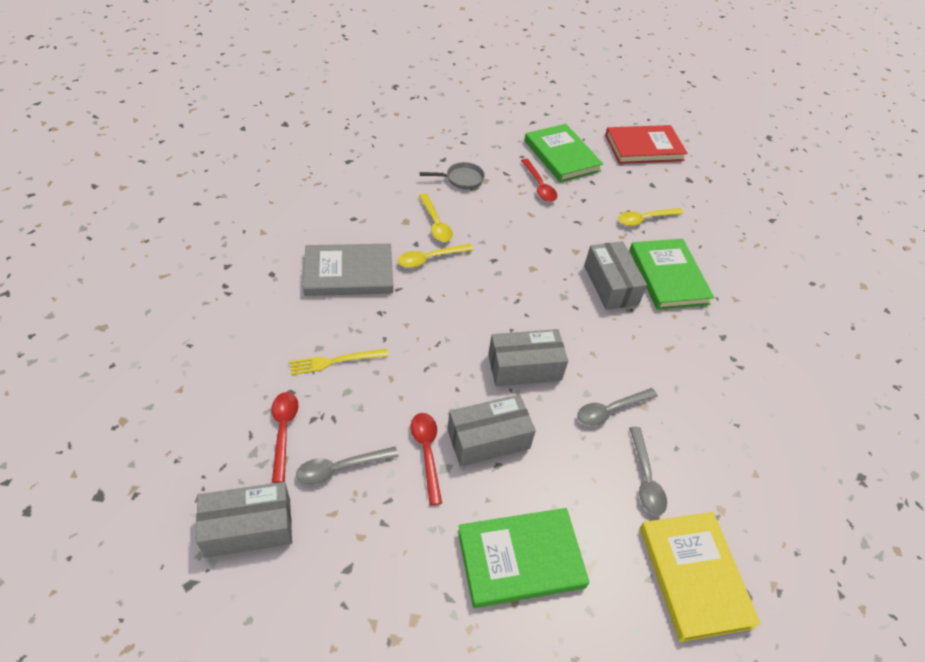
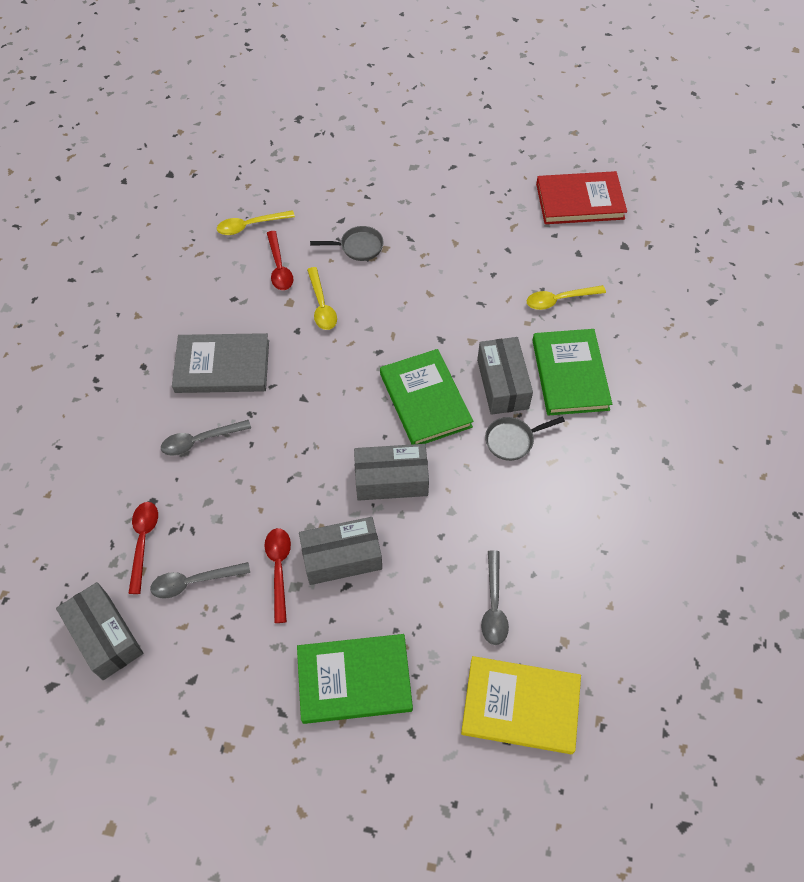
camera: 10 degrees right, 10 degrees up
grey box [196,482,292,558] -> grey box turned 60 degrees clockwise [56,582,143,680]
yellow fork [290,349,389,375] -> none
yellow spoon [398,244,474,268] -> yellow spoon moved to [217,210,295,235]
red spoon [521,159,557,202] -> red spoon moved to [267,231,293,290]
green book [524,124,603,182] -> green book moved to [380,349,473,445]
grey spoon [577,388,658,426] -> grey spoon moved to [161,420,251,456]
yellow book [640,512,761,642] -> yellow book turned 75 degrees counterclockwise [461,656,581,754]
none -> grey pan [485,416,565,461]

